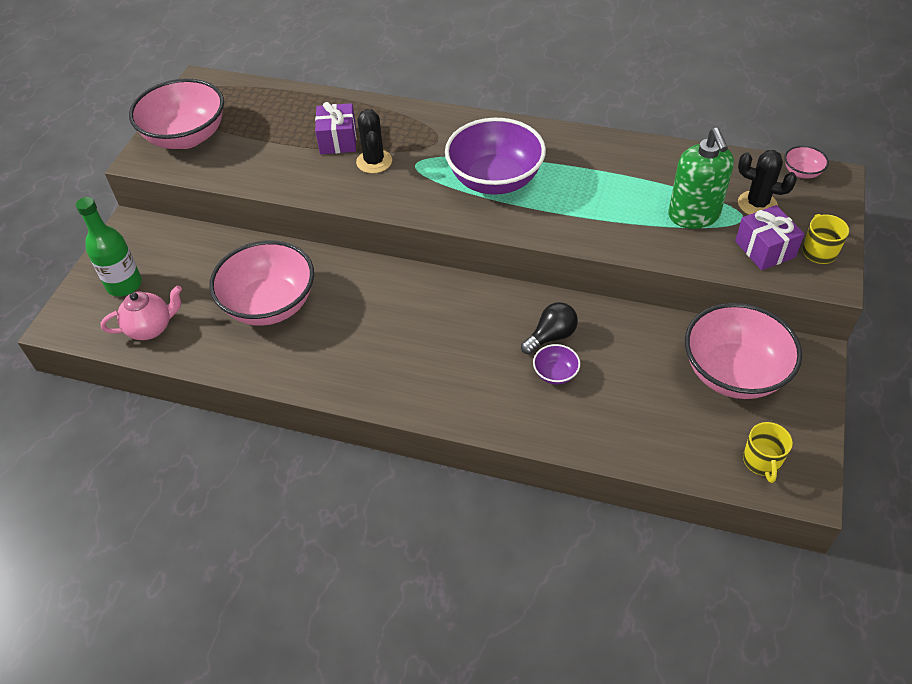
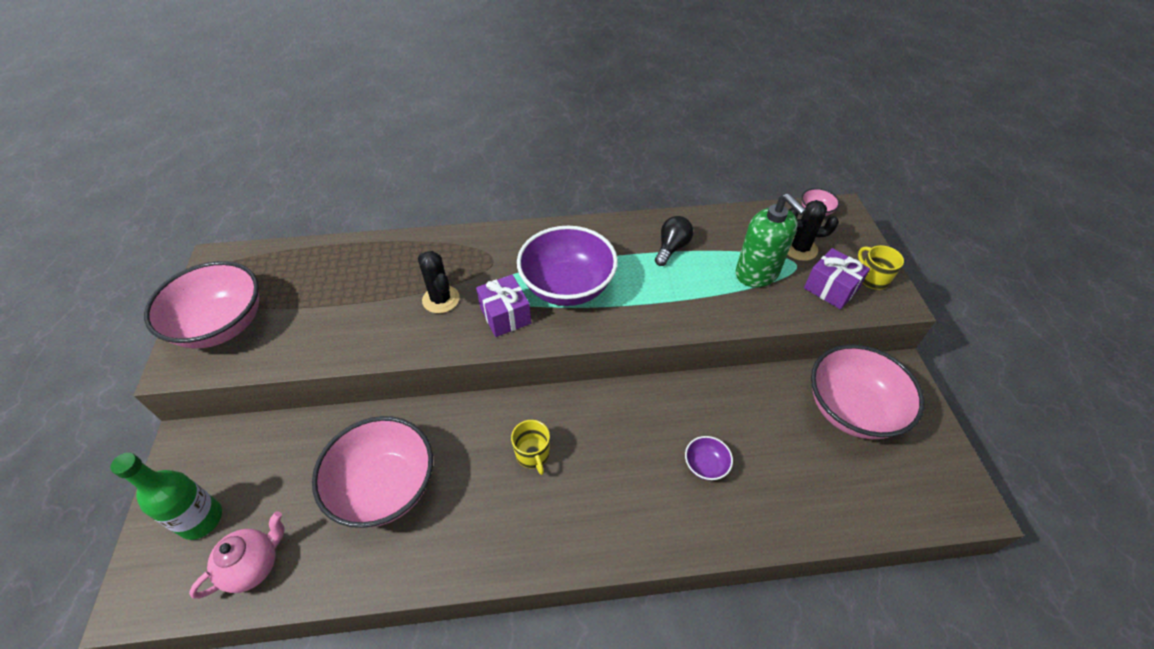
camera: 25 degrees left, 0 degrees up
purple gift [315,102,356,154] -> purple gift moved to [476,275,531,337]
black light bulb [521,302,578,354] -> black light bulb moved to [655,216,693,266]
yellow mug [743,422,793,483] -> yellow mug moved to [511,420,550,475]

